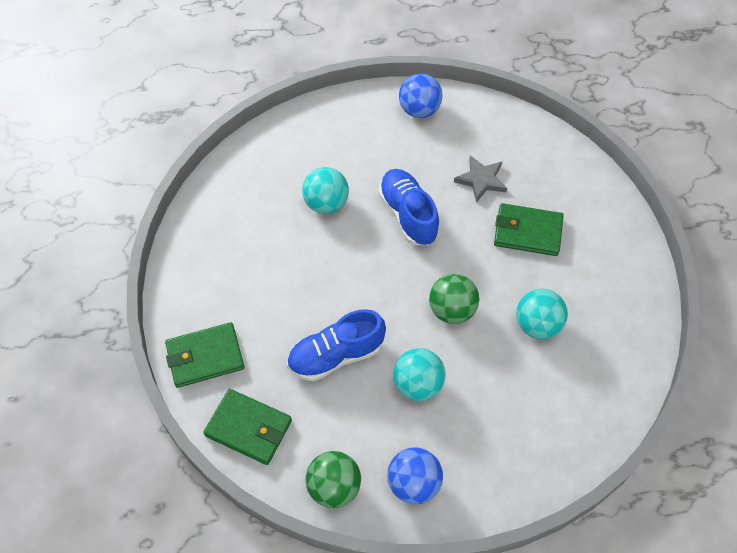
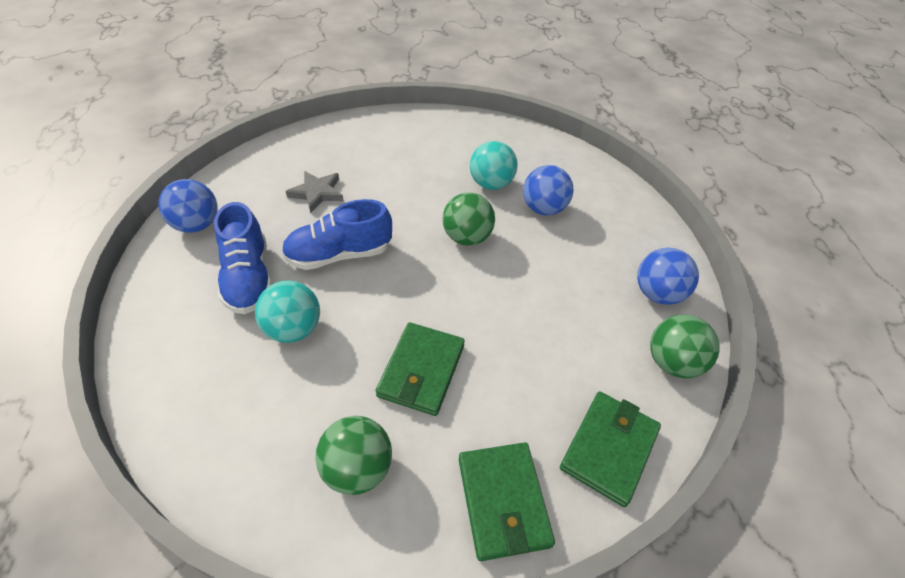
camera: 85 degrees left, 10 degrees down
blue shoe [287,309,386,381] -> blue shoe moved to [214,202,272,314]
turquoise ball [393,348,445,401] -> none
green wallet [494,203,564,256] -> green wallet moved to [375,322,465,416]
none -> green ball [315,416,392,495]
none -> blue ball [523,165,574,216]

